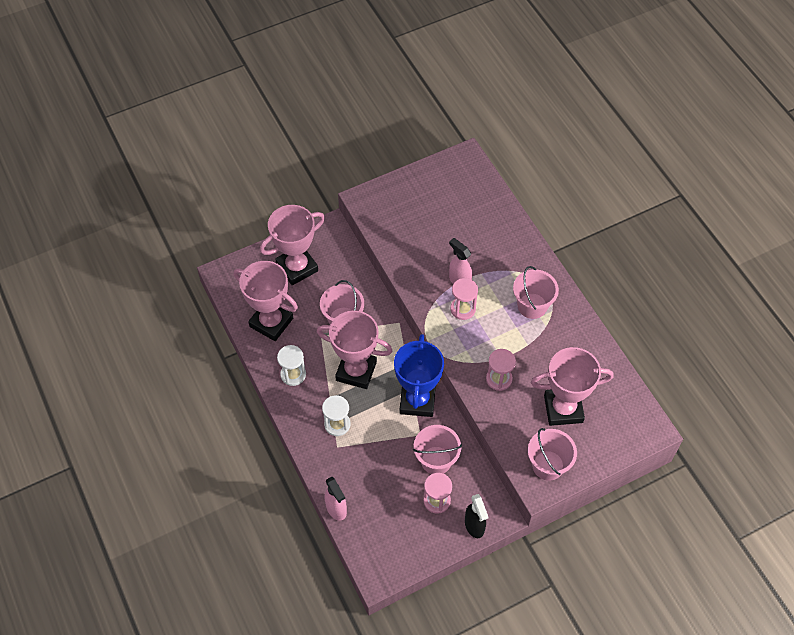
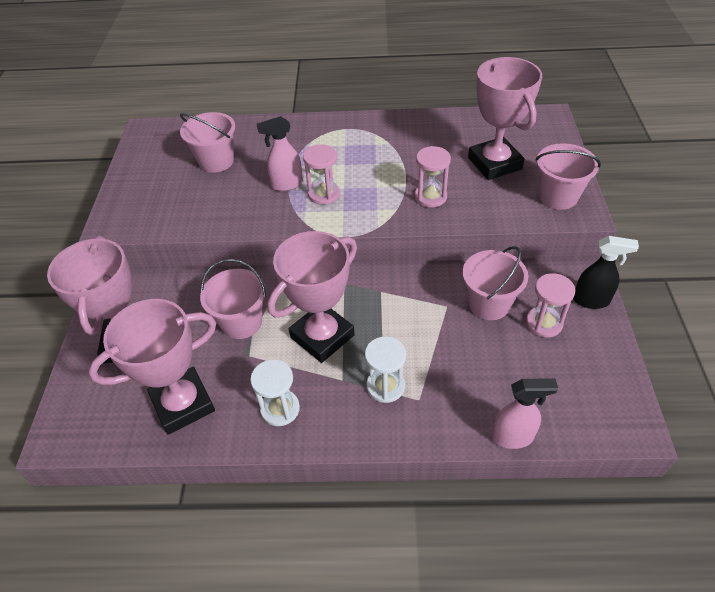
camera: 60 degrees left, 10 degrees down
blue trophy [394,334,444,417] -> none
pink bucket [513,266,559,319] -> pink bucket moved to [180,112,235,173]
pink trophy [531,347,614,426] -> pink trophy turned 45 degrees counterclockwise [468,57,542,180]

